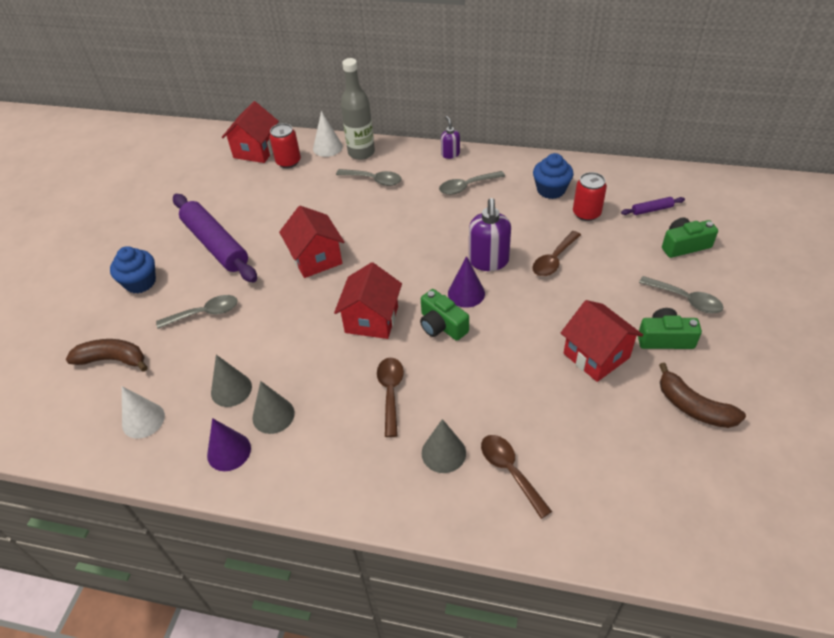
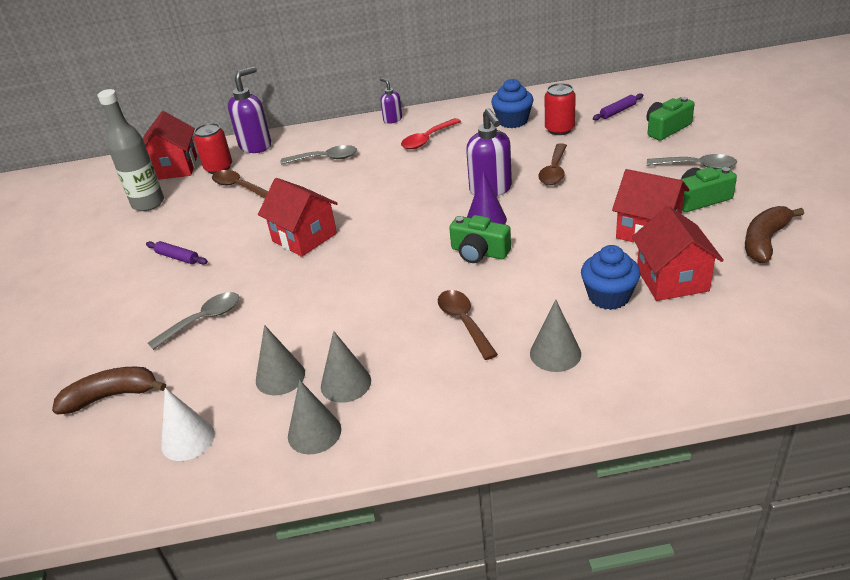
camera: 20 degrees left, 10 degrees down
blue cupcake [110,246,156,294] -> blue cupcake moved to [581,245,641,310]
purple rolling pin [173,194,257,283] -> purple rolling pin [146,241,208,264], size x0.42
purple cone [207,418,251,471] -> grey cone [288,380,341,454]
white cone [313,111,343,157] -> purple soap dispenser [228,66,271,153]
red house [334,262,402,339] -> red house moved to [632,206,724,301]
grey bottle [341,58,375,160] -> grey bottle moved to [98,89,164,211]
grey spoon [439,171,505,195] -> red spoon [401,118,461,149]
brown spoon [481,435,552,519] -> brown spoon moved to [212,170,268,199]
brown banana [659,363,746,428] -> brown banana turned 105 degrees clockwise [745,206,804,263]

